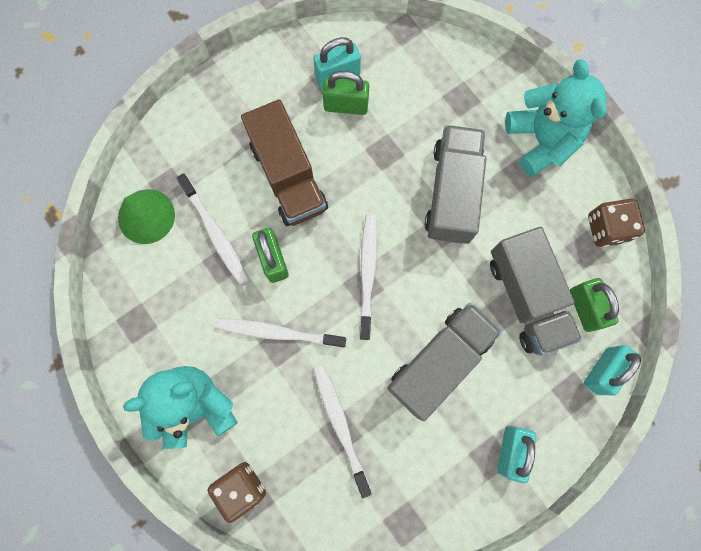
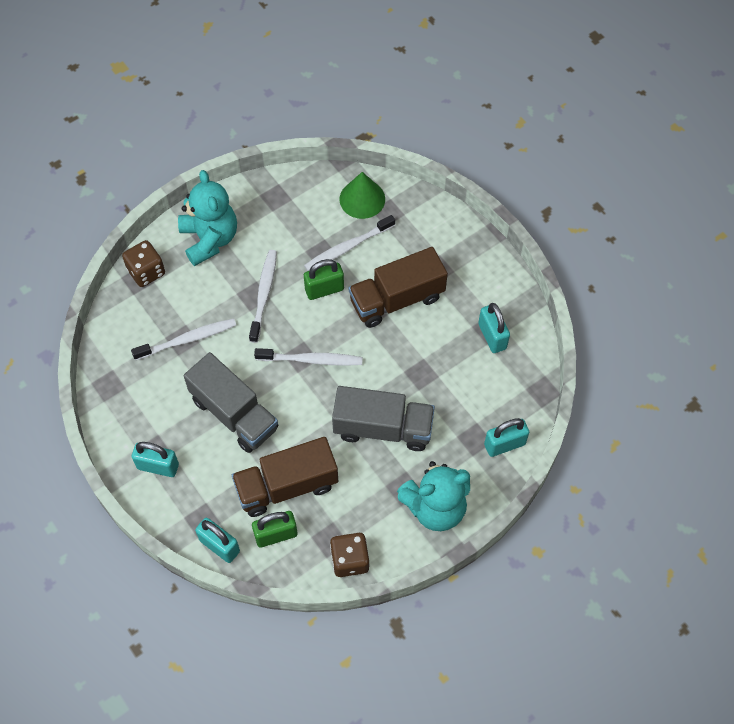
camera: 90 degrees right, 15 degrees down
green padlock [322,71,369,115] -> none
grey truck [490,227,582,356] -> brown truck [232,437,338,517]
none -> turquoise padlock [484,418,529,457]

